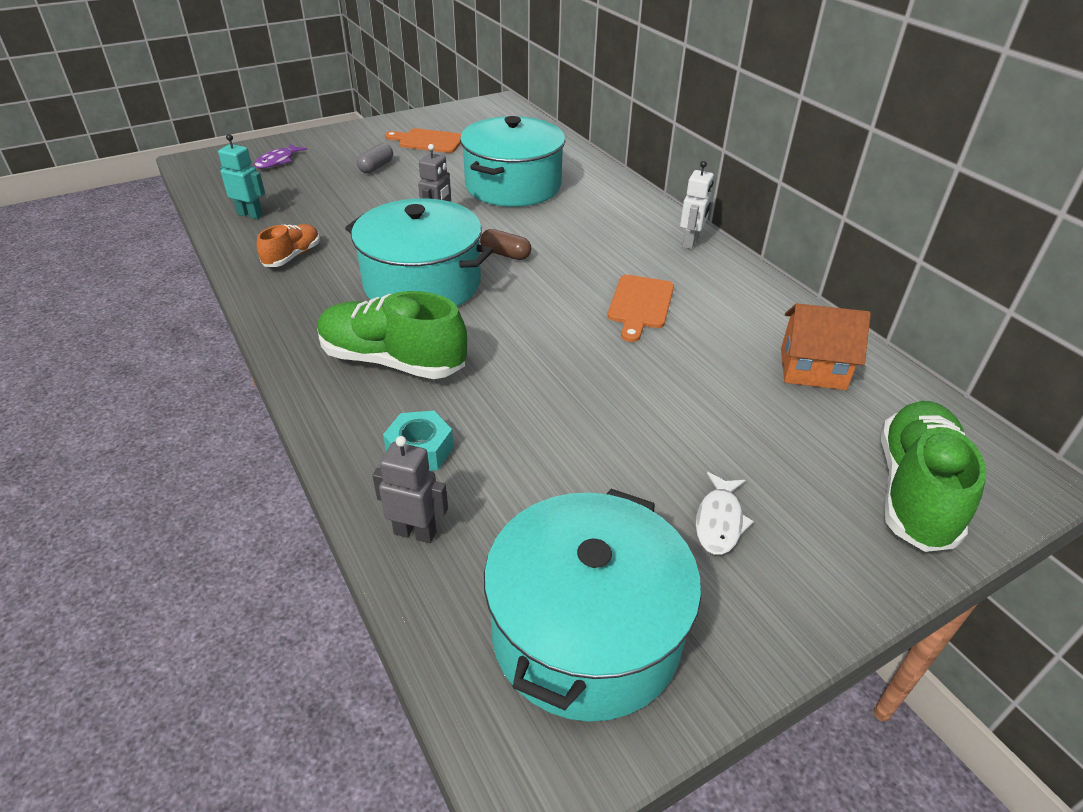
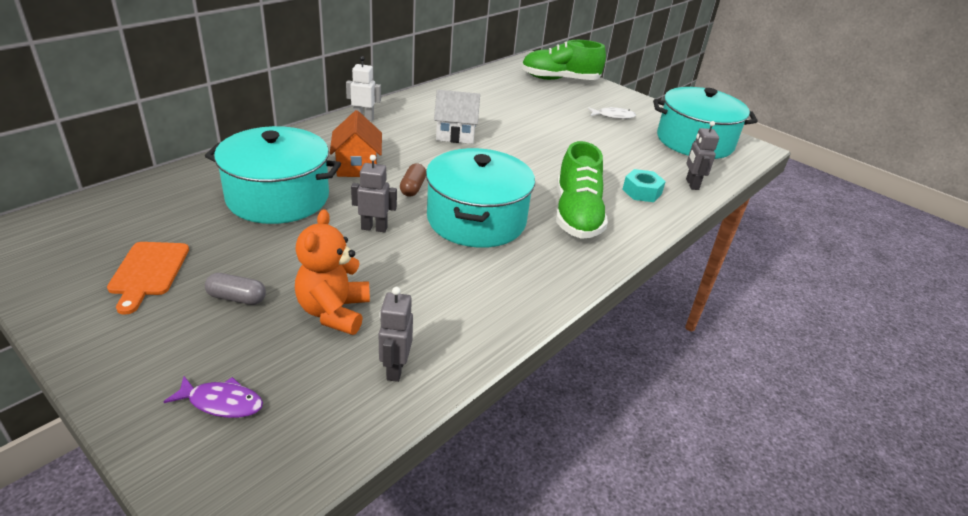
camera: 110 degrees left, 5 degrees down
turquoise robot [218,134,265,219] -> grey robot [379,287,413,382]
orange shoe [257,224,320,267] -> none
orange cutting board [608,275,674,342] -> white house [434,90,480,144]
orange house [781,303,871,390] -> orange house moved to [330,110,382,177]
none -> orange teddy bear [295,209,370,335]

